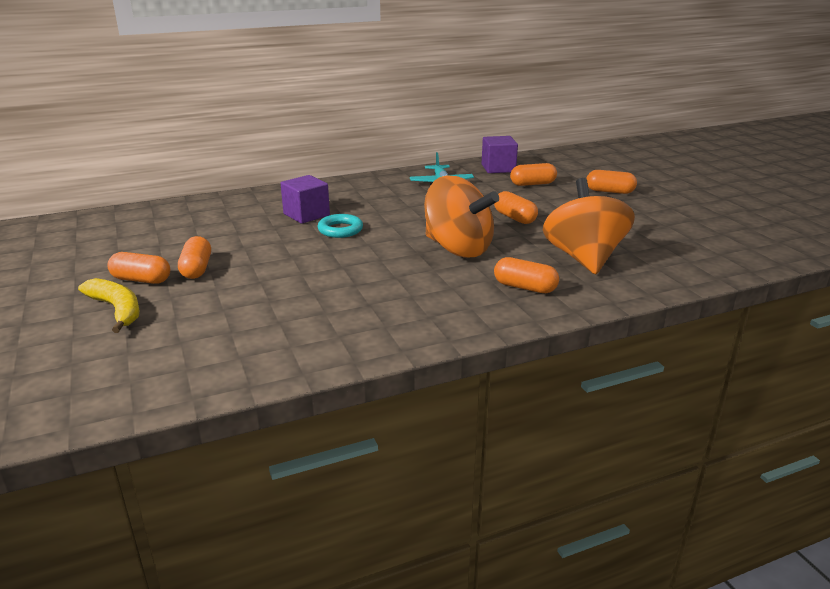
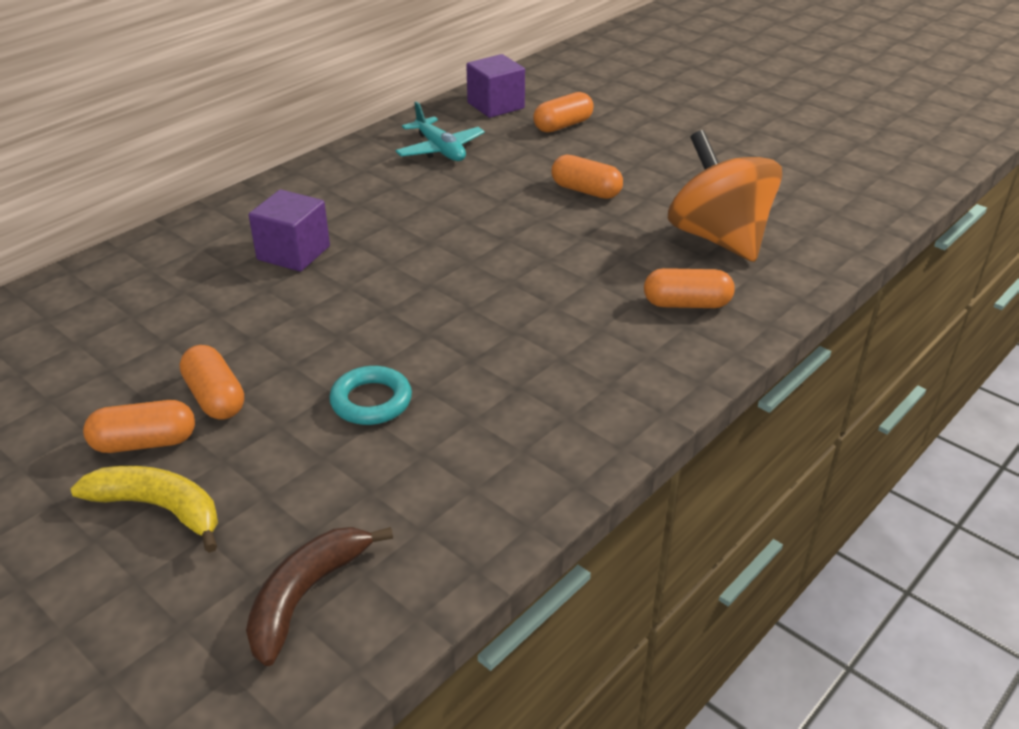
camera: 25 degrees left, 10 degrees up
turquoise ring [318,214,363,238] -> turquoise ring moved to [329,366,412,425]
orange spinning top [424,175,499,257] -> none
orange capsule [586,170,637,194] -> none
none -> brown banana [246,527,393,666]

